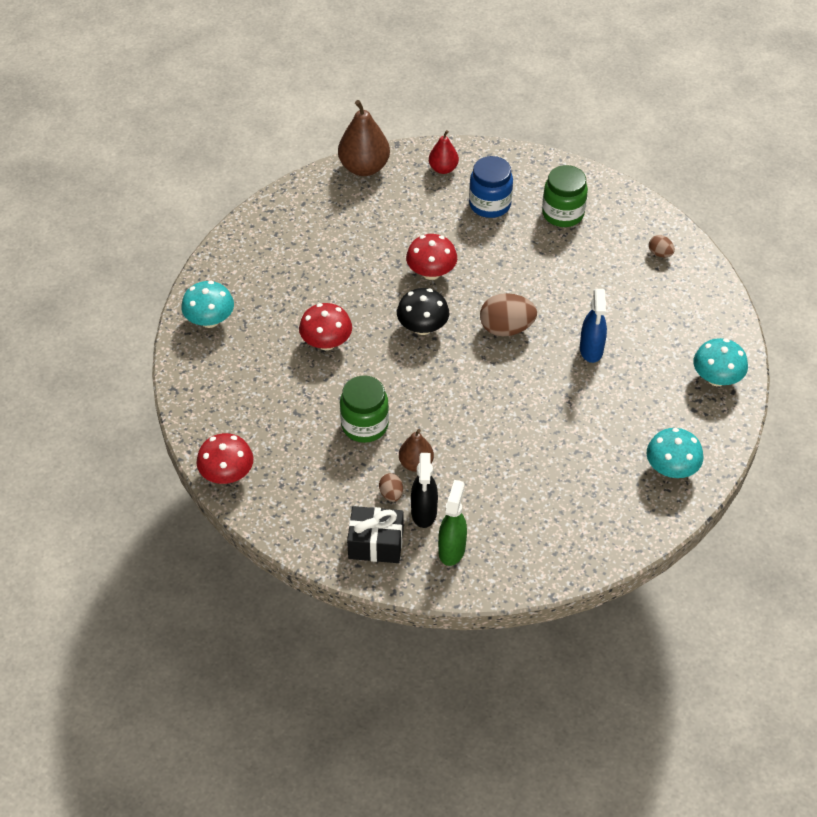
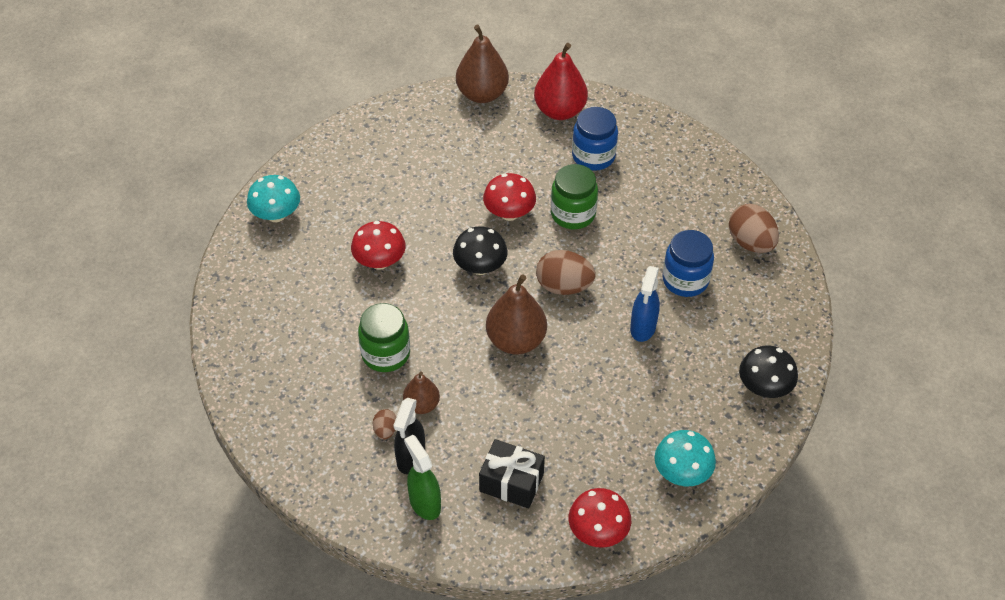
camera: 15 degrees right, 0 degrees up
red mushroom [196,433,253,484] -> red mushroom moved to [569,488,631,548]
black gift [347,506,404,563] -> black gift moved to [479,439,545,509]
red pear [429,130,459,174] -> red pear [534,43,588,120], size x1.72
green spray bottle [438,480,467,566] -> green spray bottle turned 60 degrees counterclockwise [404,435,441,520]
green jar [542,165,588,227] -> green jar moved to [551,164,598,229]
brown egg [649,235,675,257] -> brown egg [729,204,779,253], size x1.94
turquoise mushroom [694,338,748,386] -> black mushroom [739,345,798,398]
none -> brown pear [486,274,547,354]
none -> blue jar [662,230,714,297]

